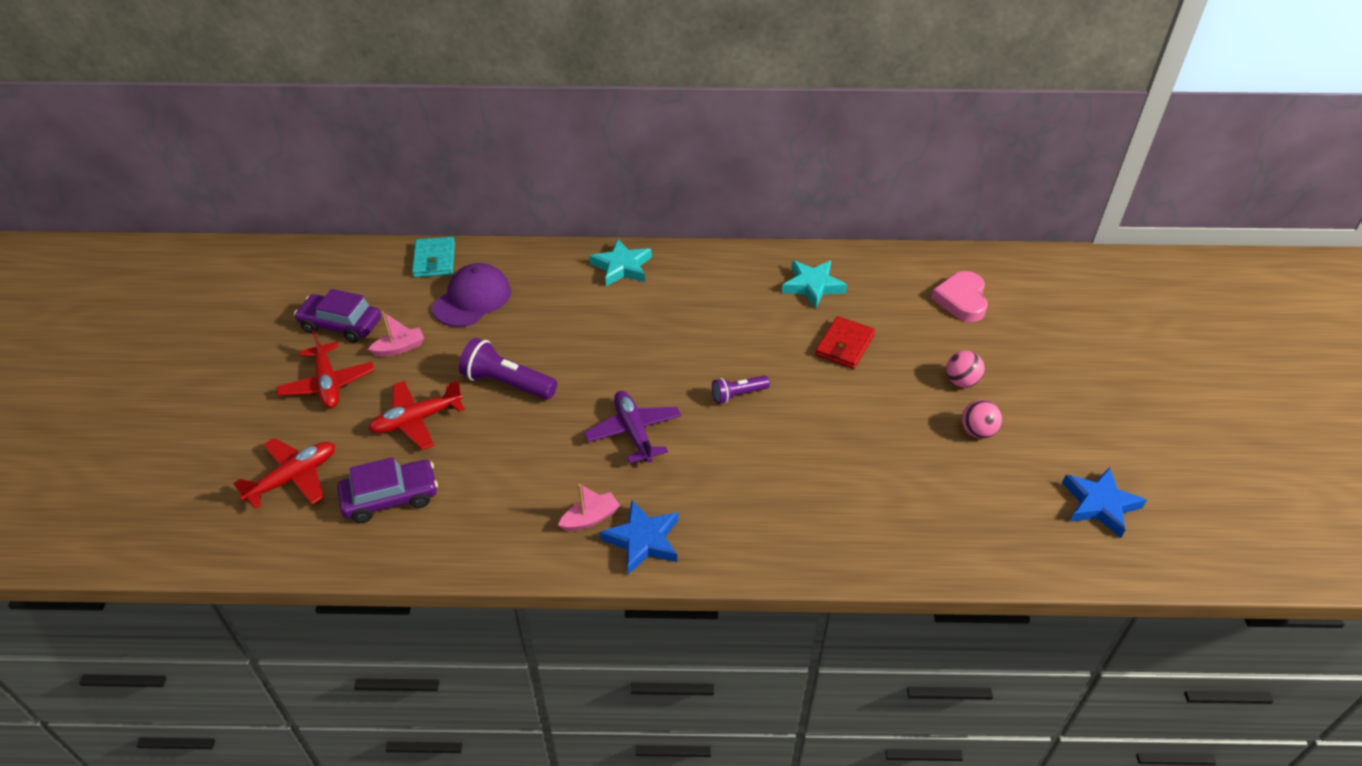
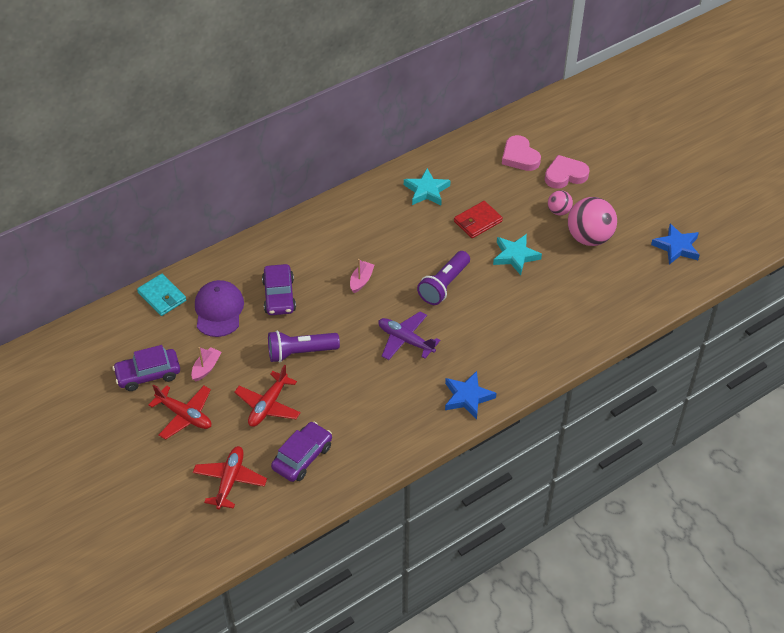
camera: 35 degrees left, 5 degrees up
pink boat [558,484,620,531] -> pink boat moved to [350,259,374,293]
turquoise star [589,239,652,286] -> turquoise star moved to [493,234,542,275]
purple flashlight [712,376,770,404] -> purple flashlight [417,251,470,305], size x1.70
red wallet [815,316,875,369] -> red wallet turned 60 degrees clockwise [454,201,503,238]
pink ball [962,400,1002,439] -> pink ball [568,197,617,246], size x1.91
none -> purple car [262,264,296,315]
none -> pink heart [545,155,590,189]

